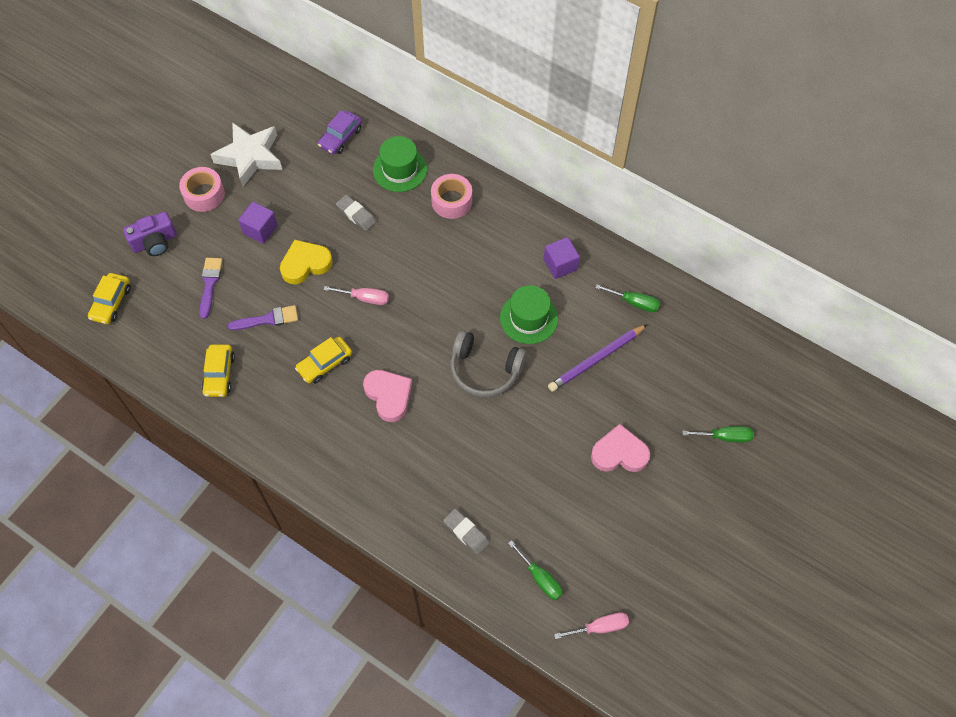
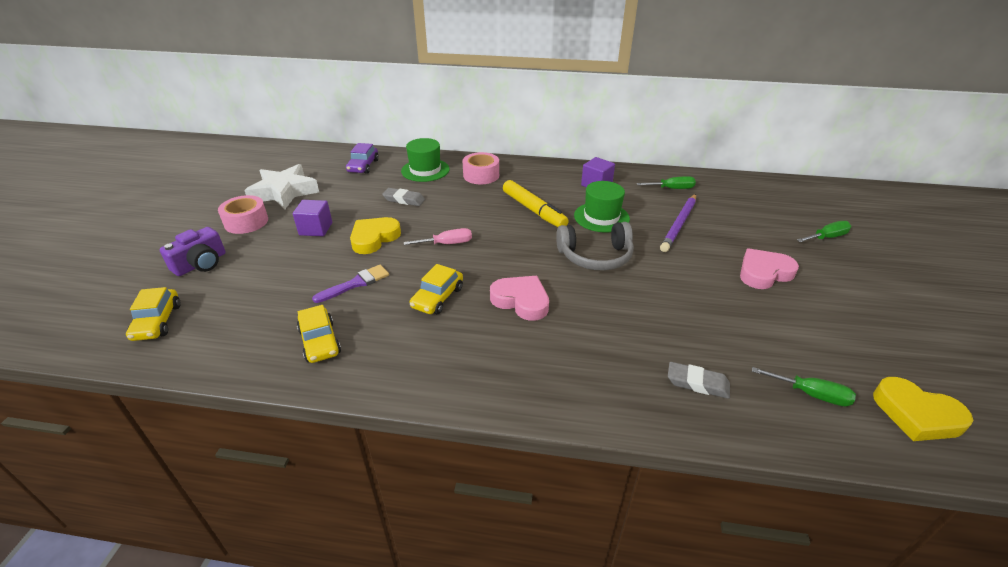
camera: 25 degrees left, 25 degrees down
purple brush [199,258,222,319] -> none
pink screwdriver [554,613,629,639] -> yellow heart [873,377,973,441]
none -> yellow marker [503,180,569,227]

